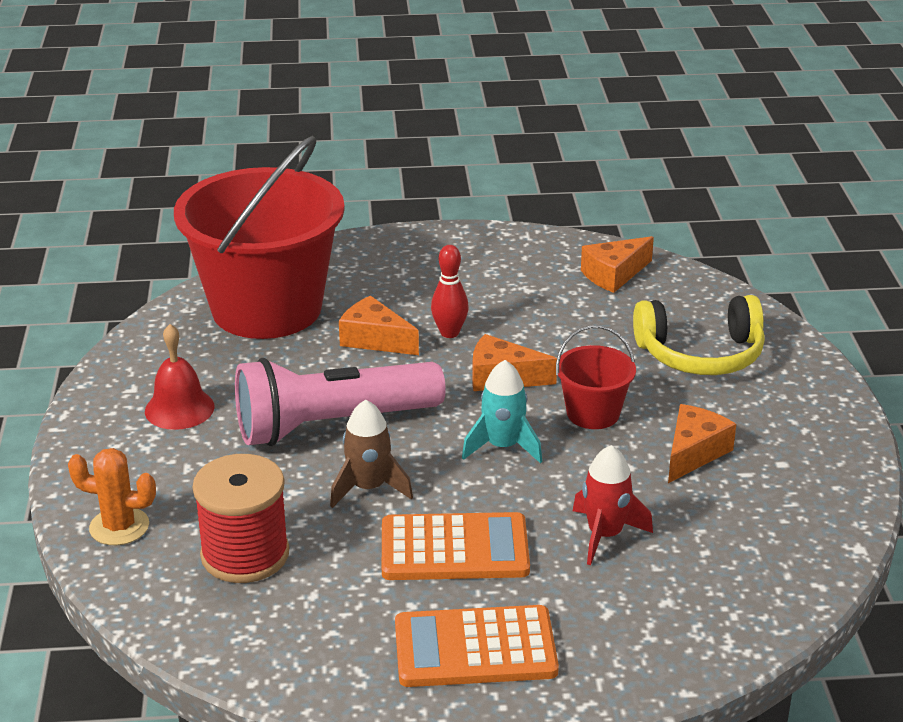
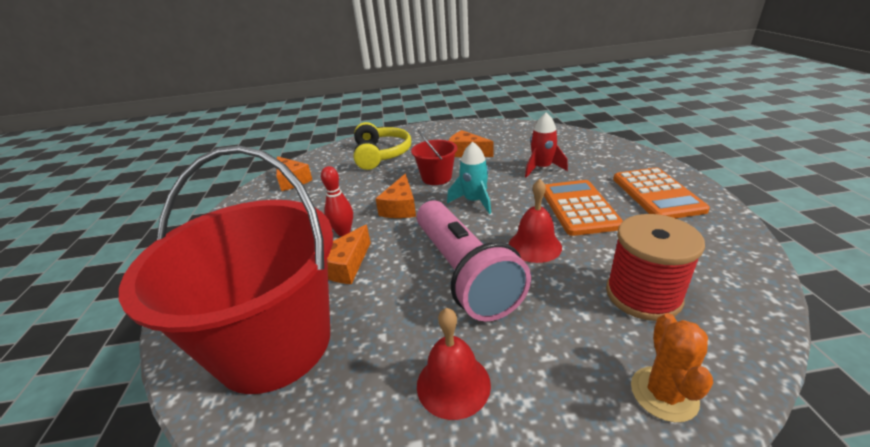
camera: 90 degrees left, 0 degrees up
brown rocket [330,400,413,508] -> red bell [509,179,562,263]

